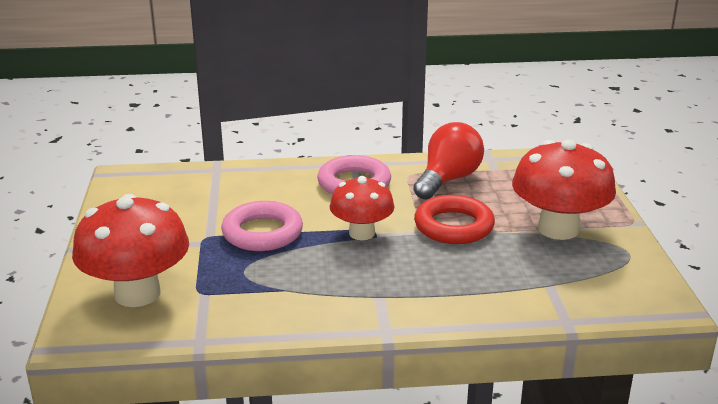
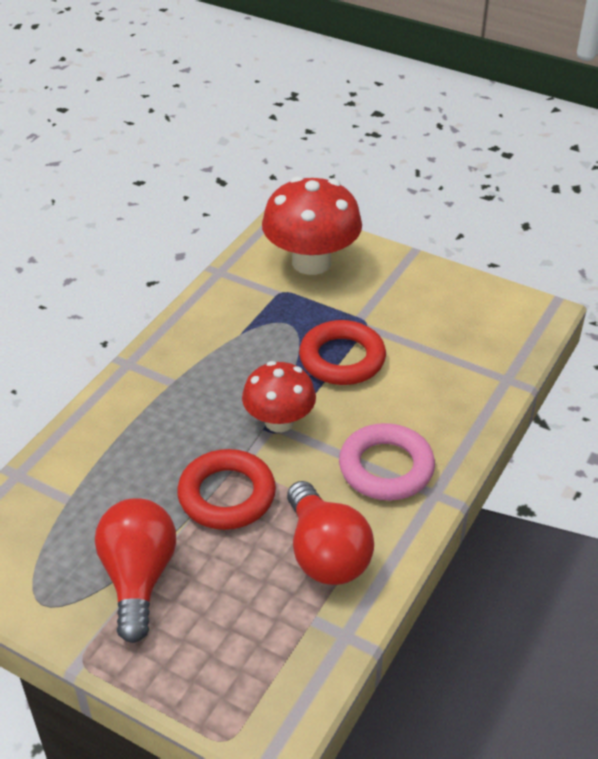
camera: 125 degrees right, 15 degrees up
pink ring [221,201,303,251] -> red ring [299,320,386,385]
red mushroom [512,140,616,240] -> red light bulb [95,498,176,643]

